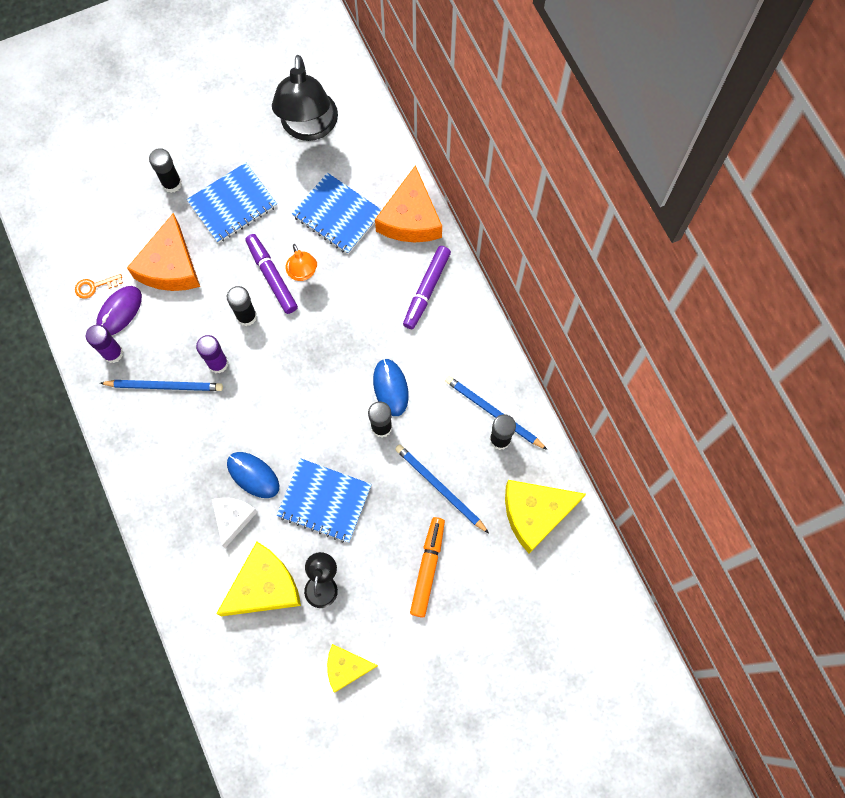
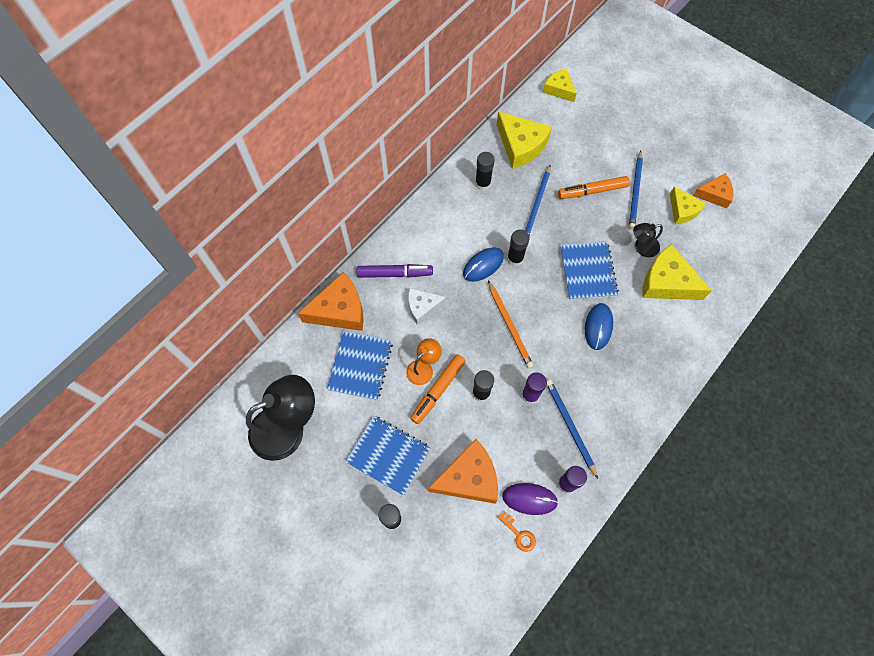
camera: 115 degrees left, 5 degrees down
white cheese [212,498,257,548] -> white cheese moved to [408,288,446,325]
purple marker [245,234,298,314] -> orange marker [410,354,466,424]
blue pencil [445,376,547,450] -> blue pencil moved to [629,150,643,230]
none -> orange pencil [488,280,534,368]
none -> yellow cheese [543,68,577,102]
none -> orange cheese [693,174,733,208]

